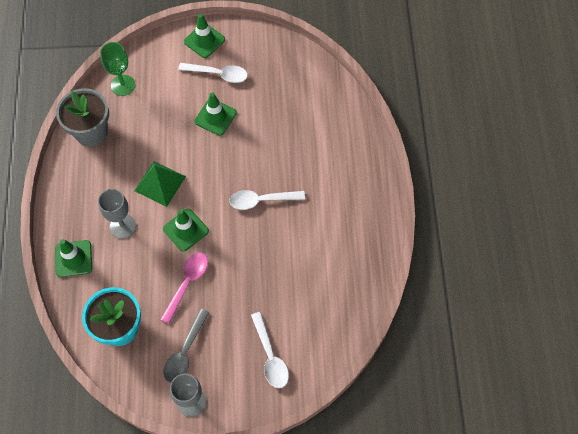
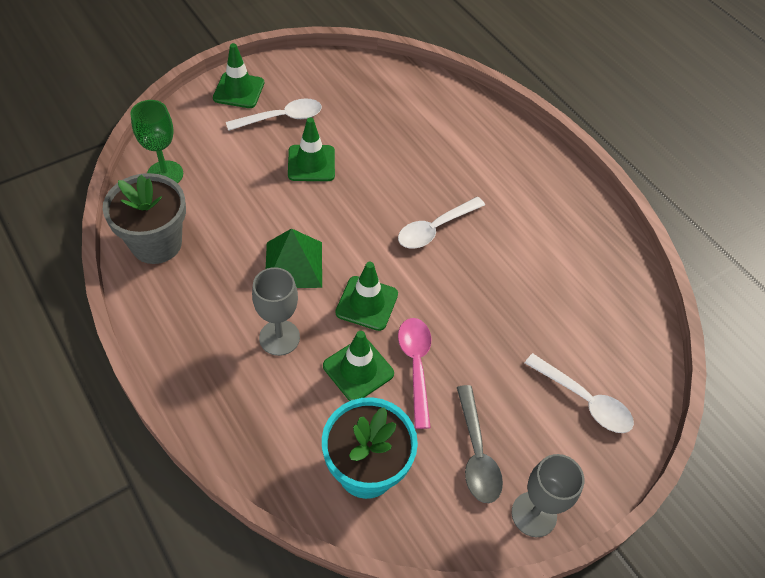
camera: 35 degrees left, 10 degrees down
green traffic cone [55,239,92,277] -> green traffic cone moved to [323,331,394,401]

